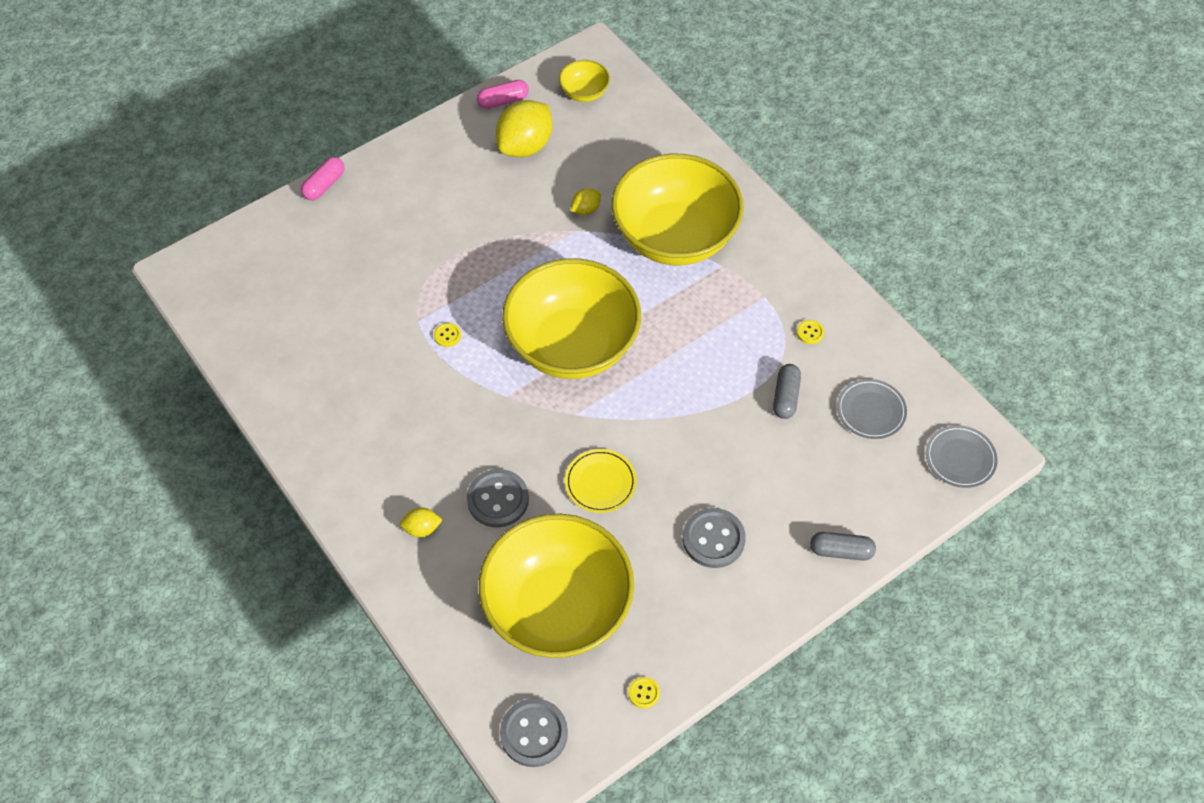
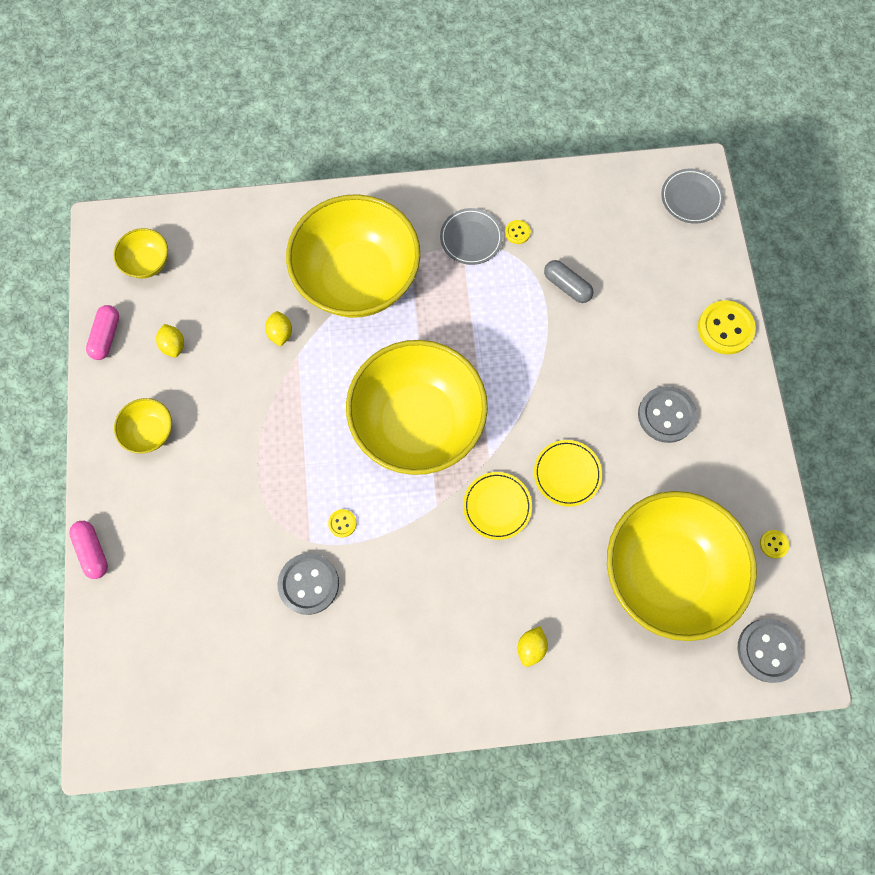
camera: 60 degrees left, 15 degrees up
grey button [467,469,529,528] -> grey button moved to [277,553,339,615]
yellow lemon [496,100,552,157] -> yellow lemon [156,324,184,357], size x0.48
grey capsule [810,532,876,561] -> yellow button [698,300,756,354]
grey plate [837,379,907,439] -> grey plate moved to [440,208,503,265]
none -> yellow bowl [114,398,172,454]
none -> yellow plate [463,472,532,540]

